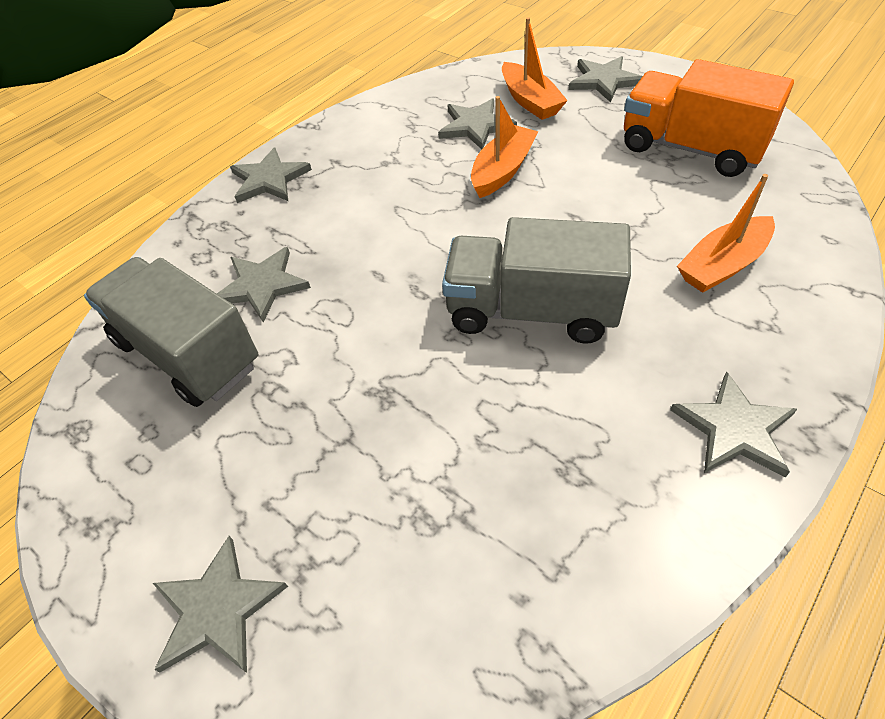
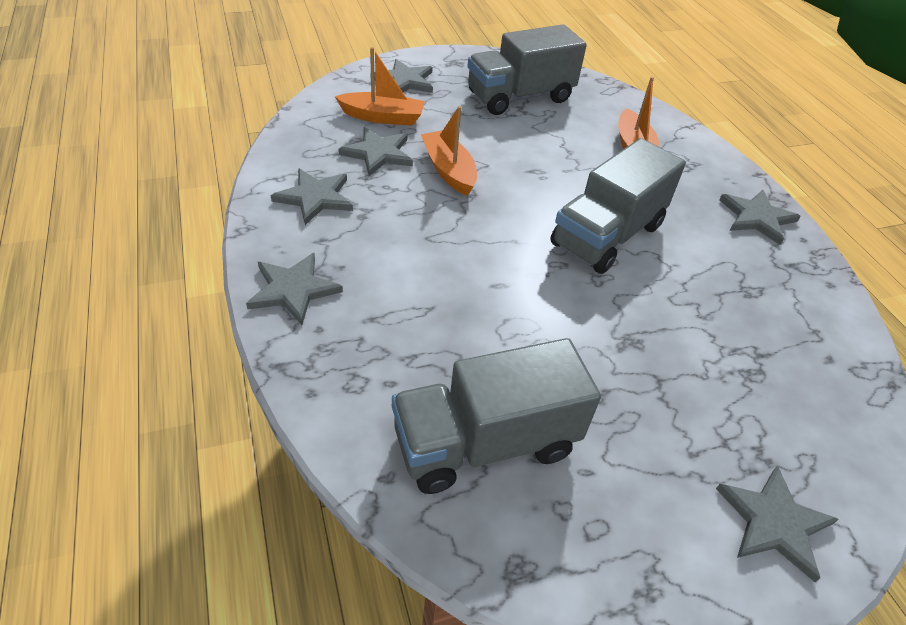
camera: 65 degrees left, 5 degrees down
grey star [217,247,311,322] -> grey star moved to [271,169,353,225]
orange truck [624,59,794,177] -> grey truck [468,25,587,115]

